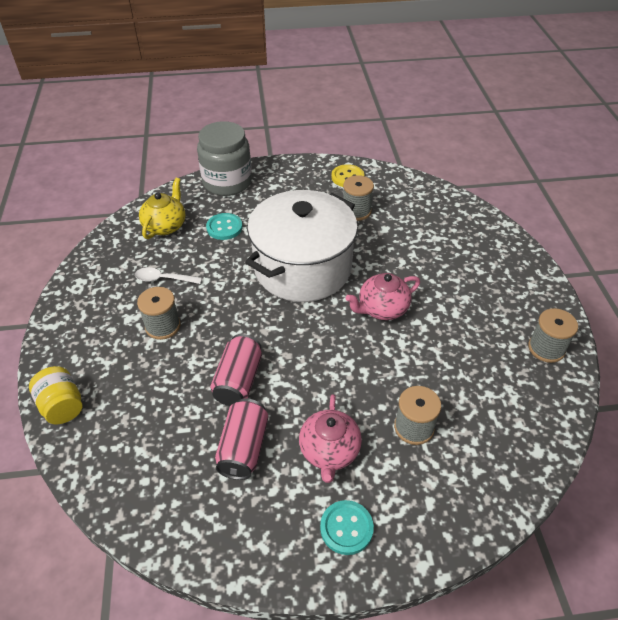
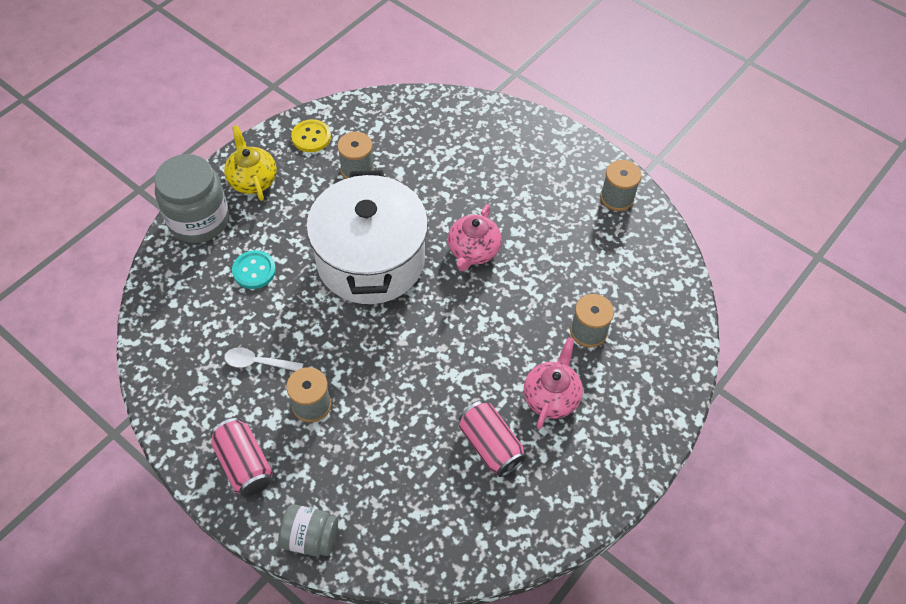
camera: 45 degrees left, 10 degrees up
yellow jar [29,366,82,424] -> grey jar [278,504,338,556]
white spoon [135,267,202,284] -> white spoon turned 45 degrees clockwise [224,347,304,371]
yellow teapot [139,178,186,239] -> yellow teapot moved to [224,125,277,201]
pink can [210,334,262,406] -> pink can moved to [210,418,273,497]
pink teapot [299,394,362,483] -> pink teapot turned 120 degrees counterclockwise [524,337,583,429]
turquoise button [320,500,374,555] -> none

